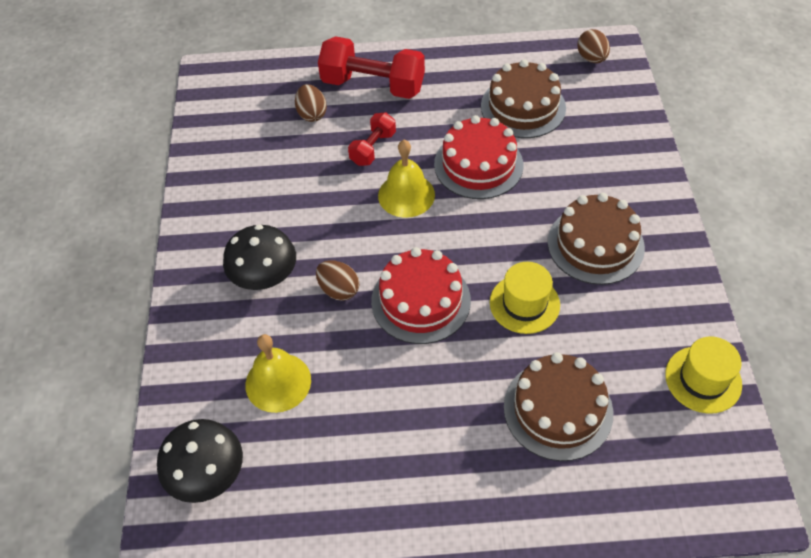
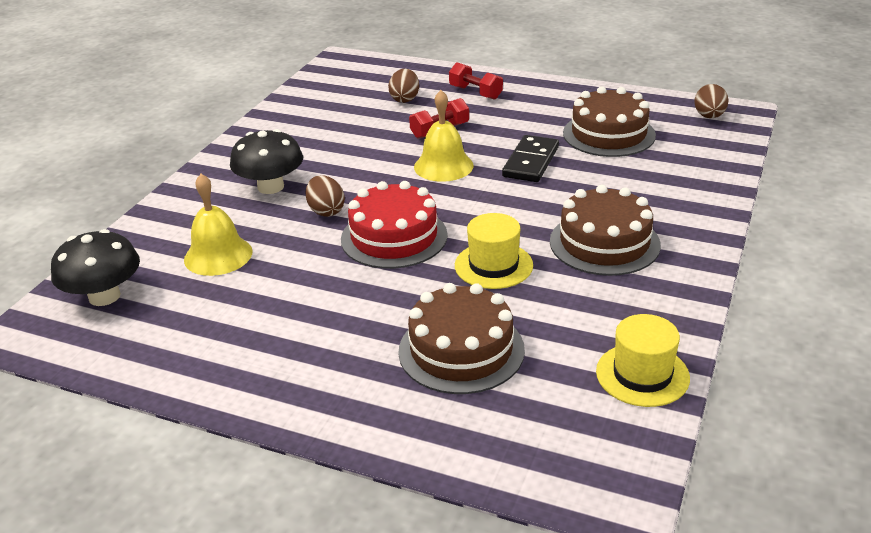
camera: 25 degrees right, 20 degrees down
red dumbbell [318,36,425,99] -> red dumbbell [449,62,503,100], size x0.54
red cake [434,115,523,199] -> black domino [502,135,559,182]

